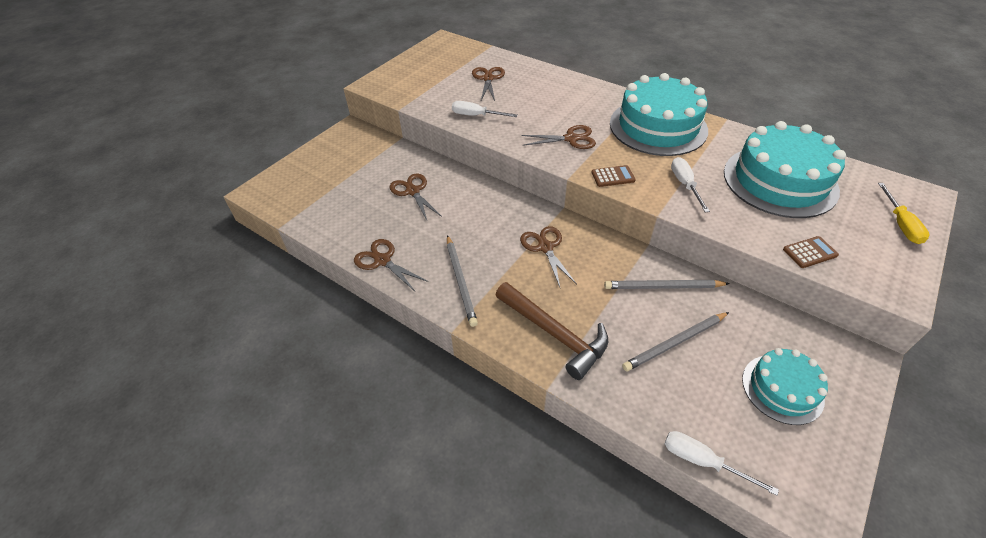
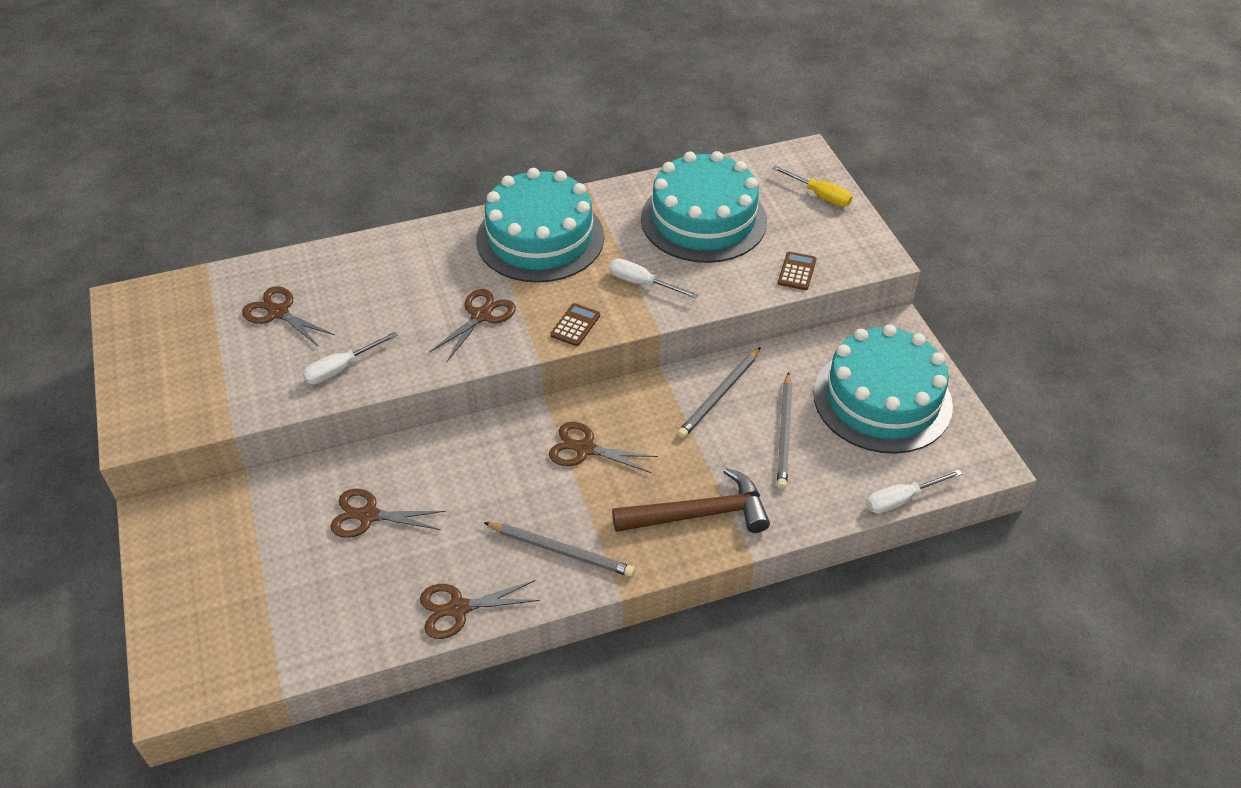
camera: 55 degrees left, 0 degrees up
turquoise cake [742,348,828,425] -> turquoise cake [814,324,953,454], size x1.77

